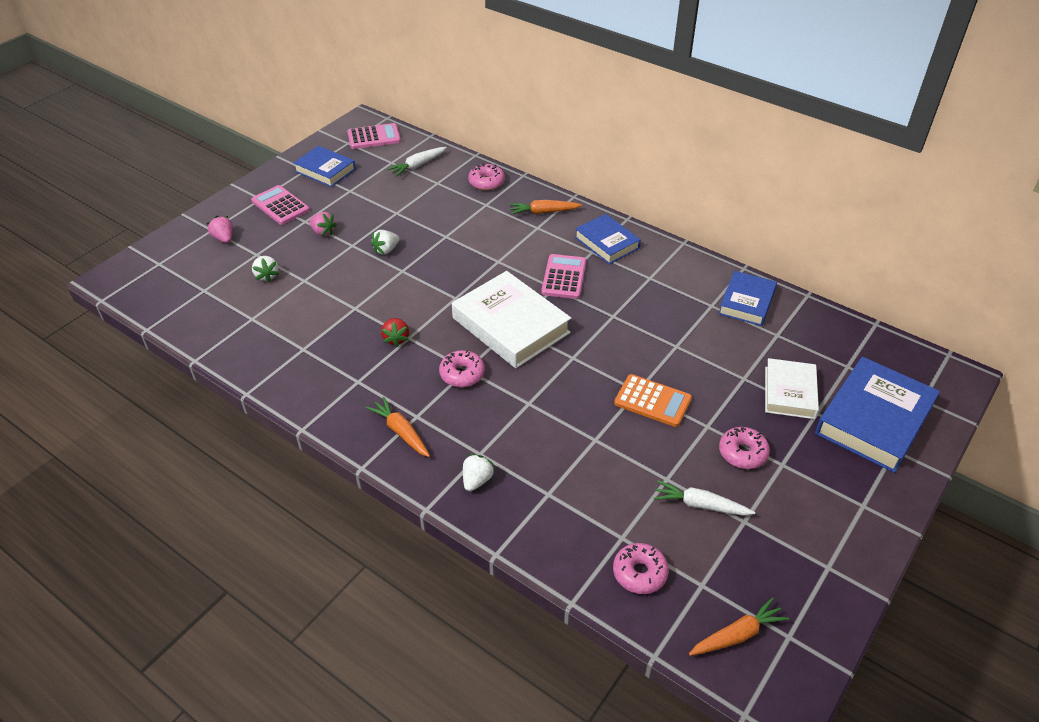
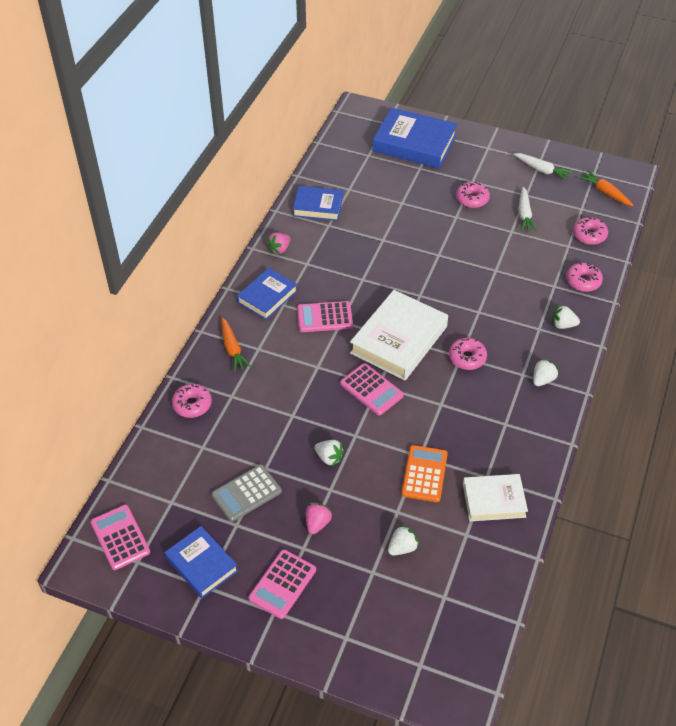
camera: 105 degrees left, 5 degrees up
pink strawberry [207,216,233,243] -> pink strawberry moved to [266,233,291,254]
blue book [293,146,356,187] -> blue book turned 60 degrees counterclockwise [165,526,238,599]
orange carrot [366,397,430,457] -> white strawberry [533,359,559,386]
red strawberry [381,318,409,347] -> none
white carrot [387,147,447,177] -> white carrot moved to [514,153,573,181]
orange calculator [614,374,692,427] -> orange calculator moved to [401,445,448,502]
white book [765,358,819,419] -> white book moved to [463,474,528,521]
none -> grey calculator [211,465,282,522]
none -> pink calculator [340,363,404,416]
none -> pink donut [566,263,603,292]

